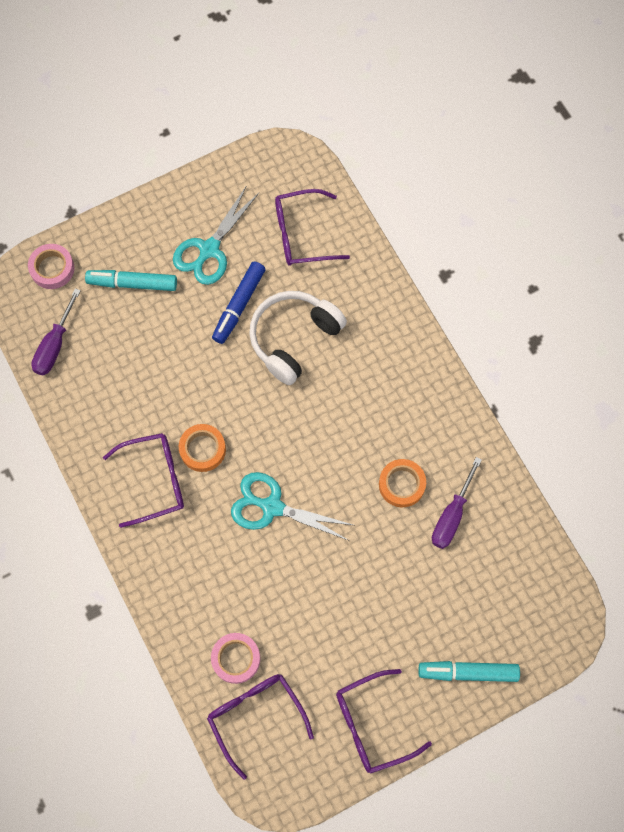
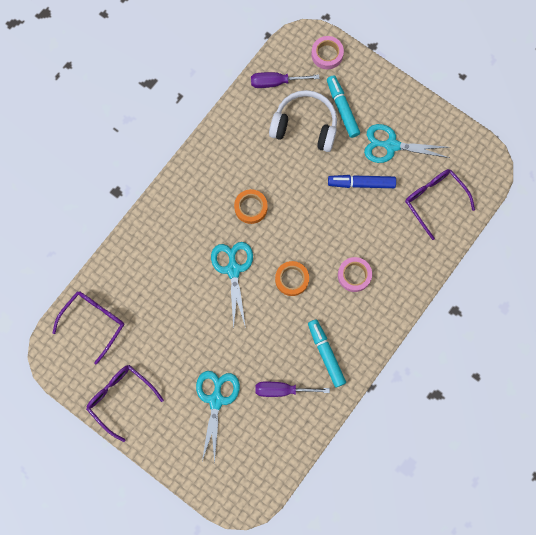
camera: 65 degrees right, 5 degrees up
purple glasses [103,433,184,528] -> none
pink tape [211,633,260,684] -> pink tape moved to [338,257,372,292]
white headphones [249,291,347,385] -> white headphones moved to [269,90,337,152]
orange tape [379,459,426,507] -> orange tape moved to [275,261,309,296]
turquoise marker [419,661,520,682] -> turquoise marker moved to [308,319,346,388]
none -> turquoise scissors [196,371,240,465]

